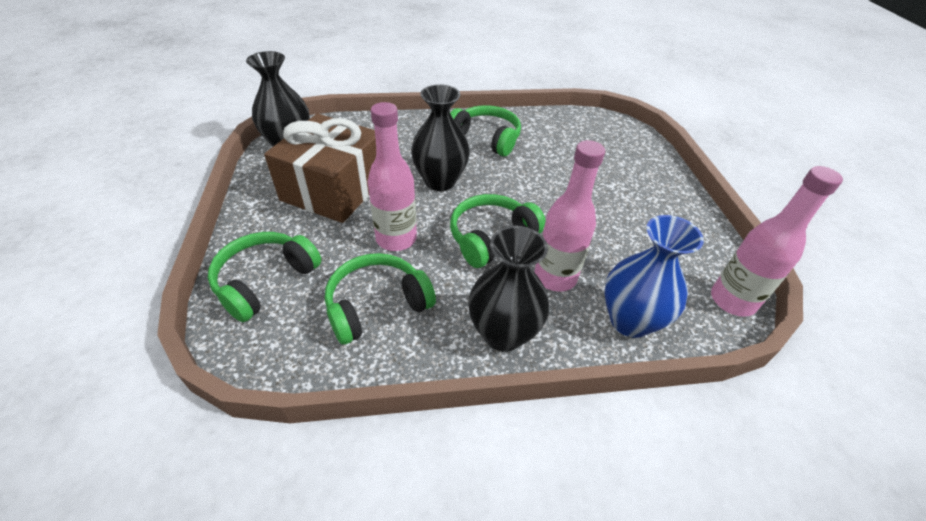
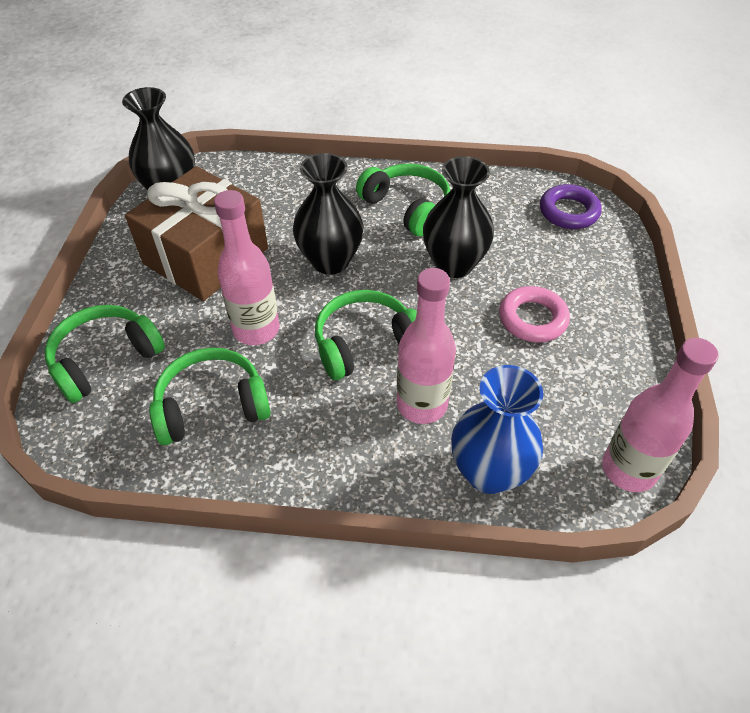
camera: 15 degrees right, 5 degrees up
black vase [468,226,549,352] -> black vase moved to [423,156,494,278]
none -> pink ring [499,286,570,342]
none -> purple ring [540,184,602,229]

